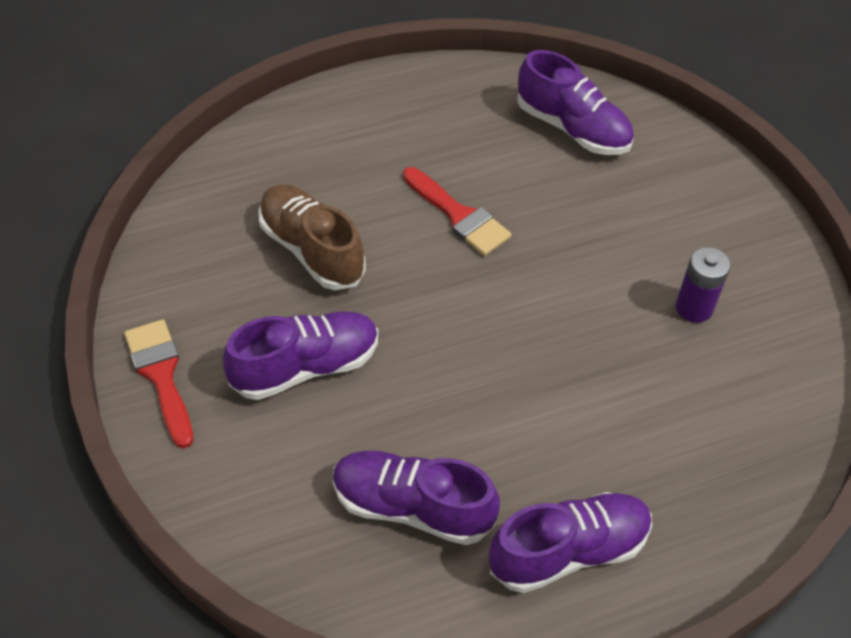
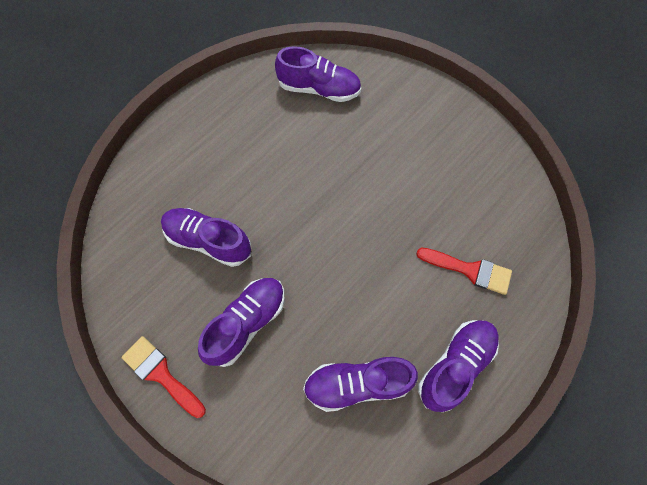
camera: 25 degrees left, 15 degrees up
brown shoe [259,185,366,290] -> purple shoe [161,208,251,267]
red brush [403,167,511,256] -> red brush moved to [416,248,512,295]
purple battery [676,247,731,323] -> none

